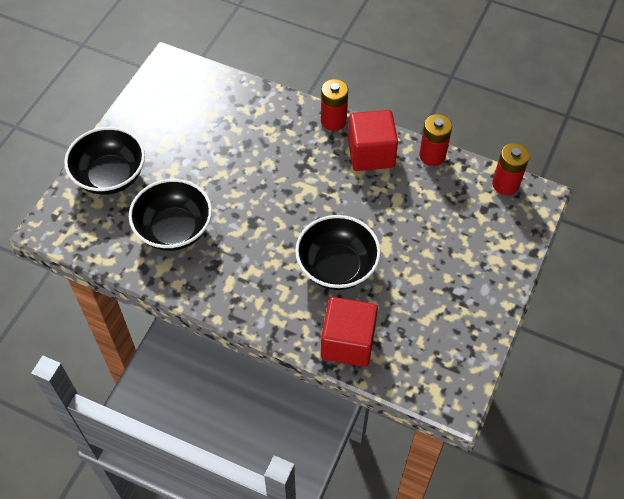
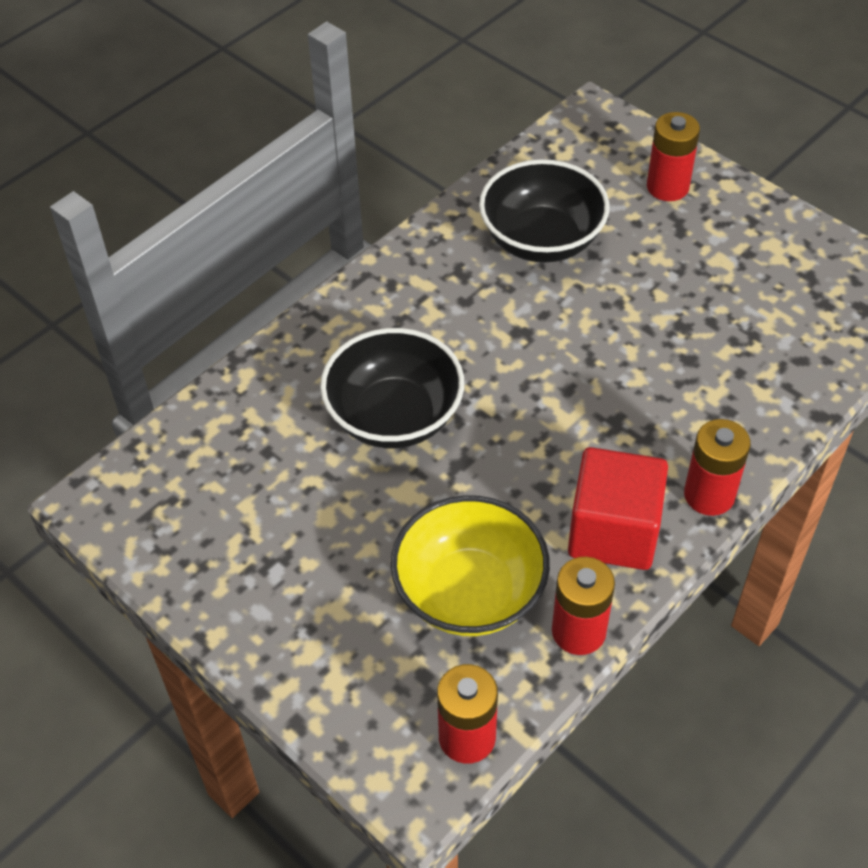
camera: 110 degrees right, 5 degrees down
black bowl [64,127,145,195] -> red battery [647,112,700,201]
red cube [321,297,378,367] -> none
none -> yellow bowl [391,495,550,636]

